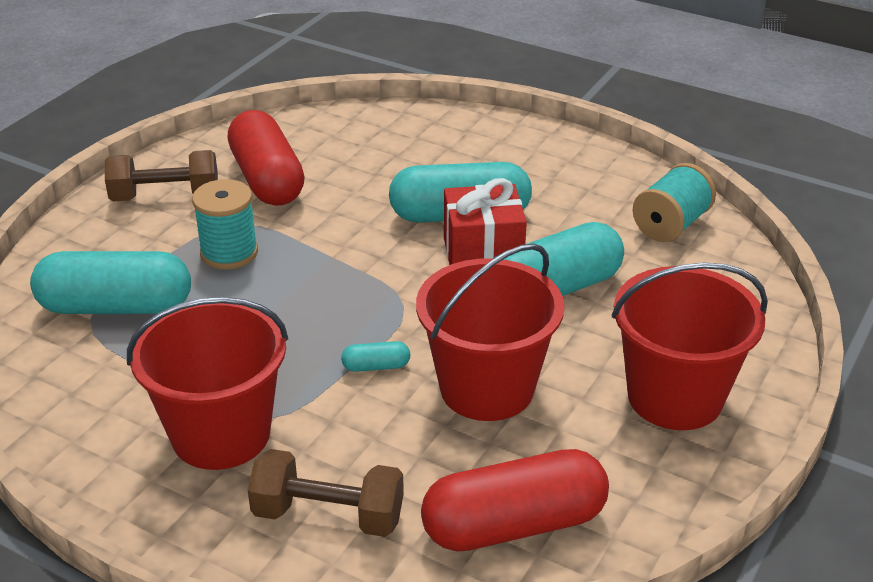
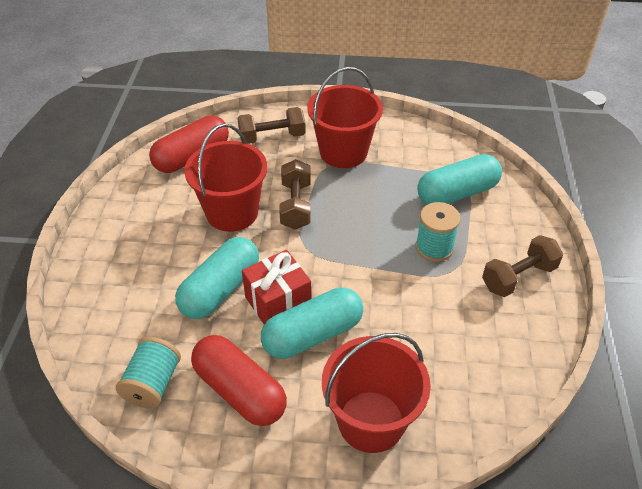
camera: 155 degrees right, 10 degrees up
red capsule [228,110,305,206] -> red capsule moved to [191,335,287,426]
turquoise capsule [341,341,410,372] -> brown dumbbell [279,159,311,230]
red bucket [612,263,768,430] -> red bucket moved to [322,333,431,453]

